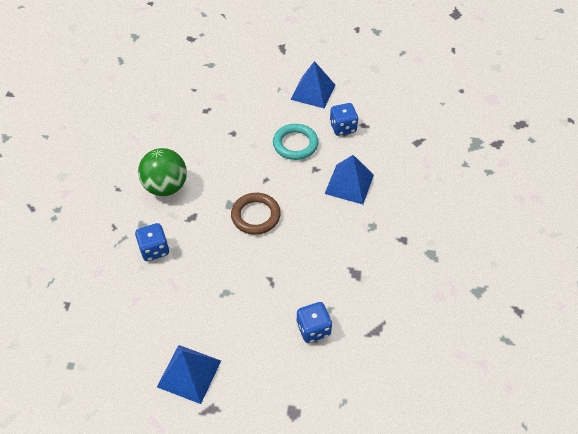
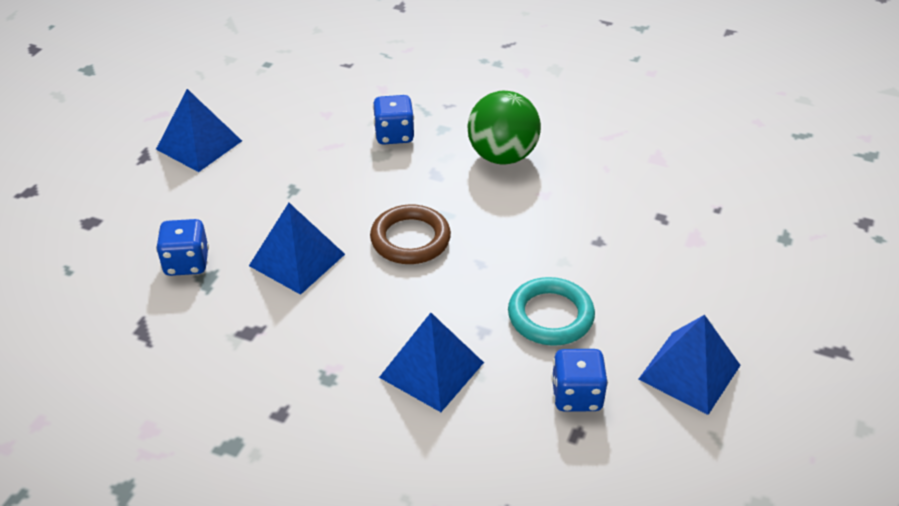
camera: 105 degrees right, 10 degrees down
none -> blue pyramid [249,203,345,295]

